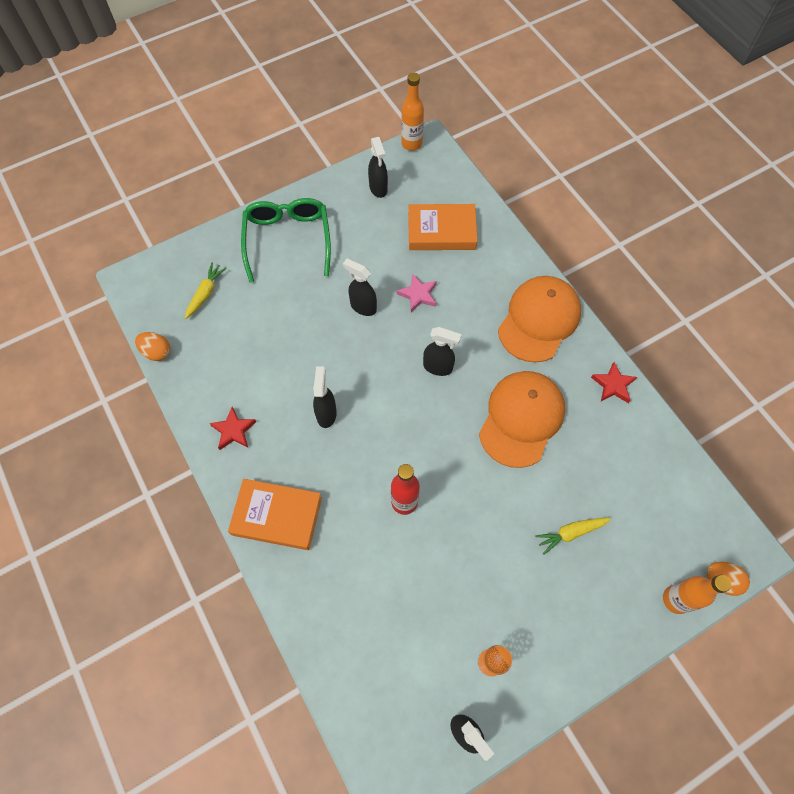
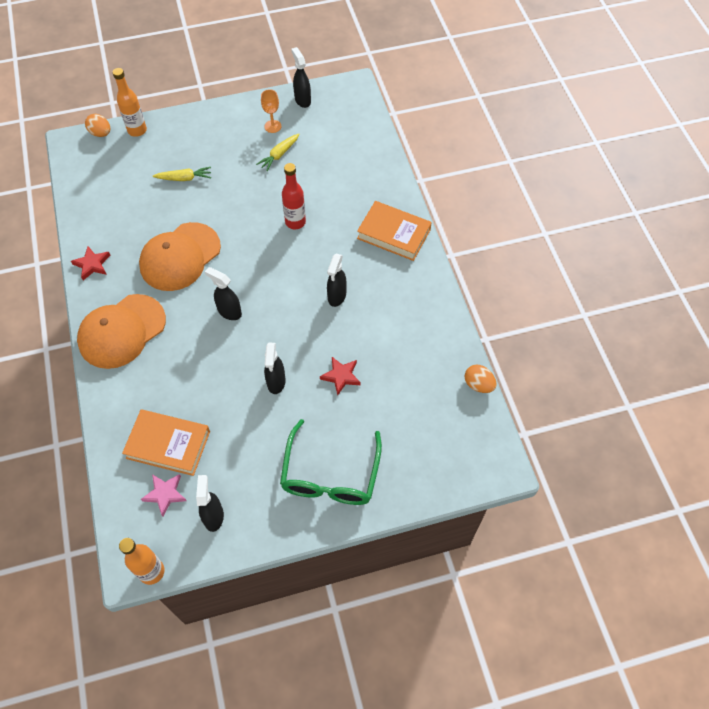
camera: 165 degrees left, 5 degrees down
yellow carrot [185,262,227,319] -> yellow carrot moved to [256,134,299,171]
red star [209,407,256,450] -> red star moved to [320,357,361,395]
black spray bottle [343,258,377,316] -> black spray bottle turned 45 degrees clockwise [264,343,285,394]
pink star [397,274,437,312] -> pink star moved to [141,474,187,516]

